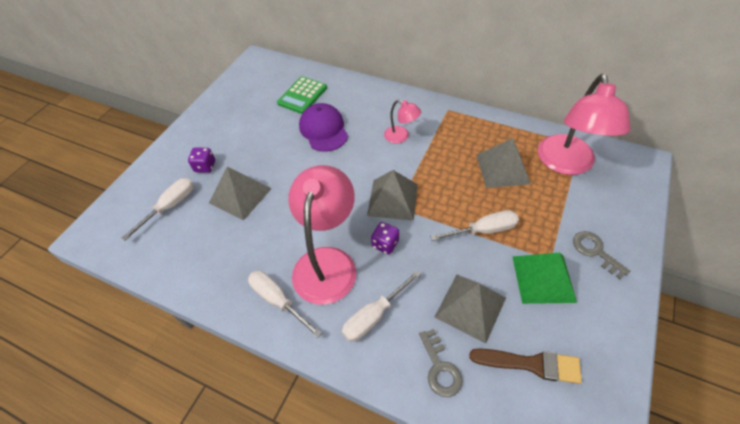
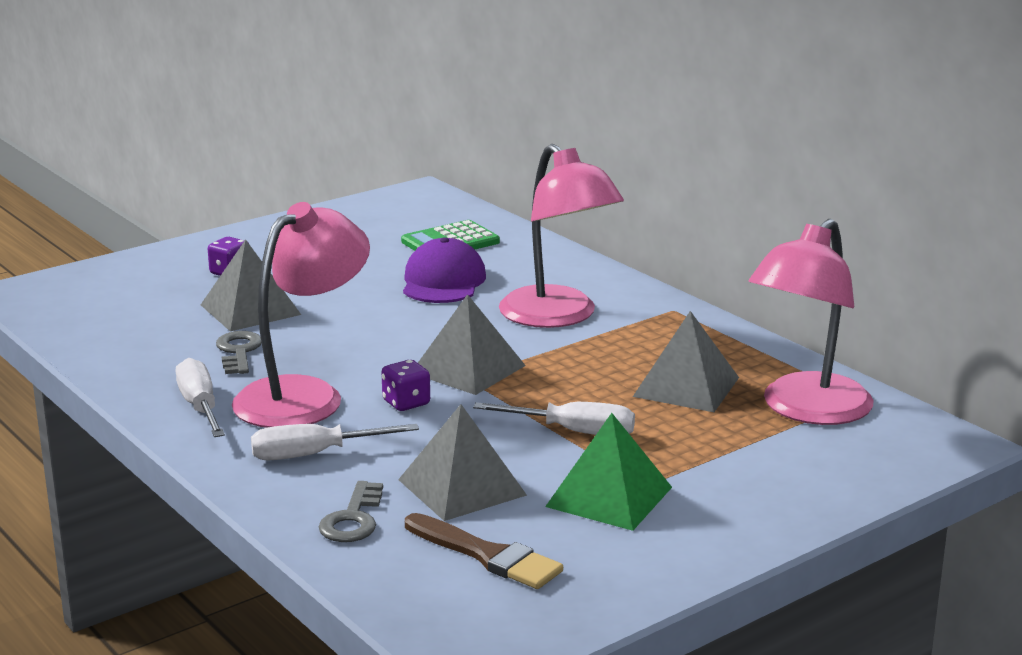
camera: 25 degrees right, 30 degrees down
white screwdriver [122,178,194,241] -> none
pink lamp [384,100,421,144] -> pink lamp [499,144,624,328], size x2.08
grey key [573,231,630,279] -> grey key moved to [216,331,262,374]

